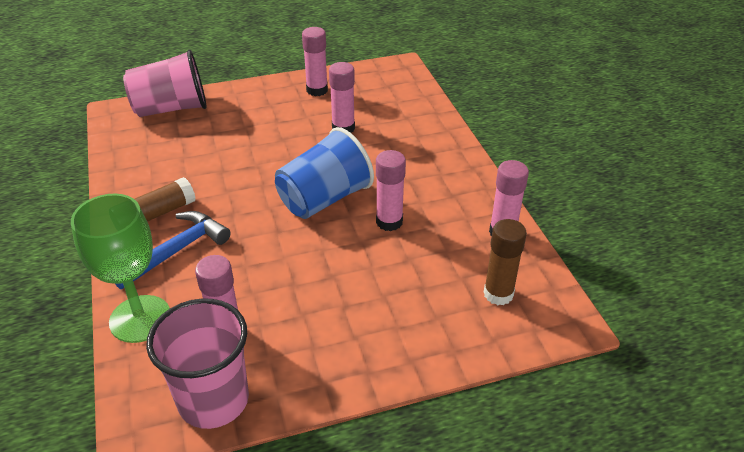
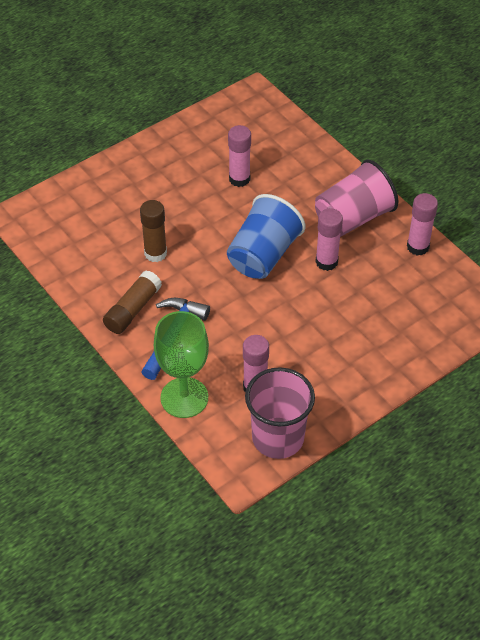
camera: 20 degrees left, 10 degrees up
pink cup [123,49,207,117] -> pink cup moved to [315,160,398,237]
pink glue stick [302,27,328,96] -> none
brown glue stick [484,219,527,305] -> brown glue stick moved to [140,200,167,262]

